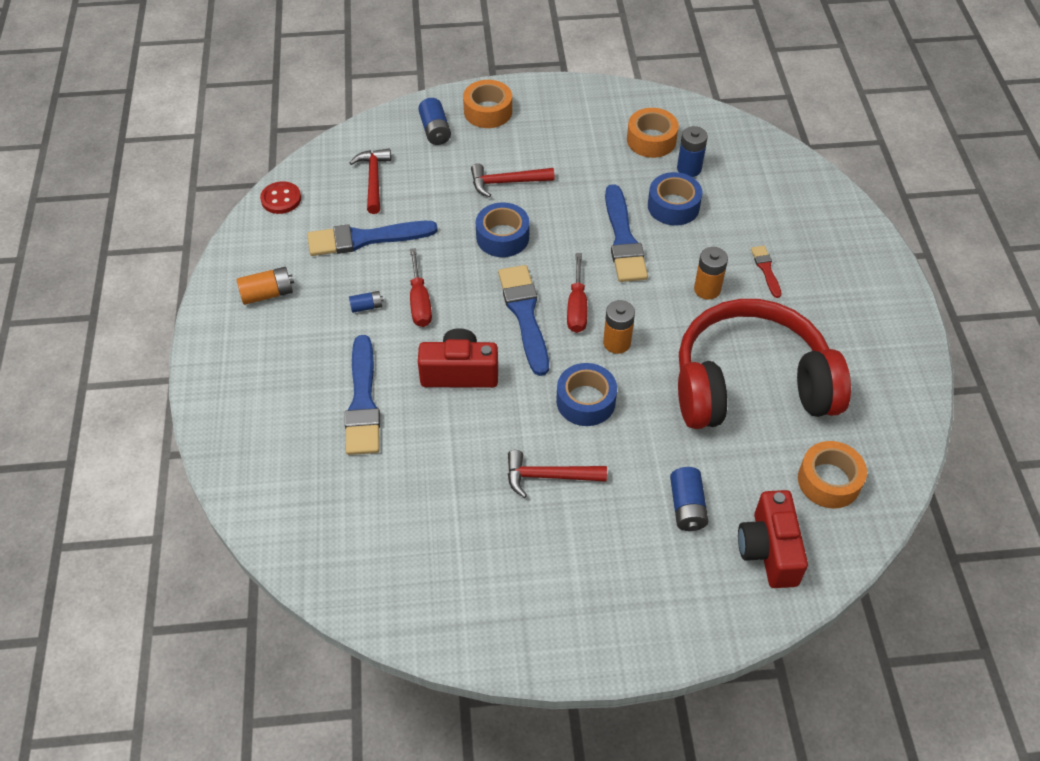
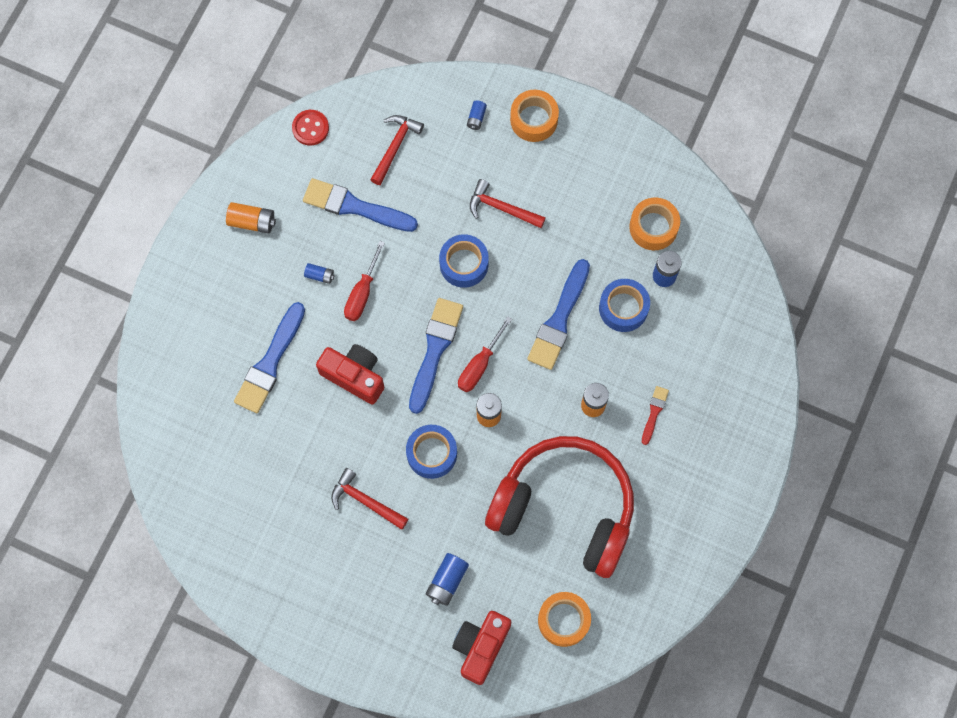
camera: 30 degrees right, 20 degrees up
blue battery [418,98,451,145] -> blue battery [467,101,487,130], size x0.61

